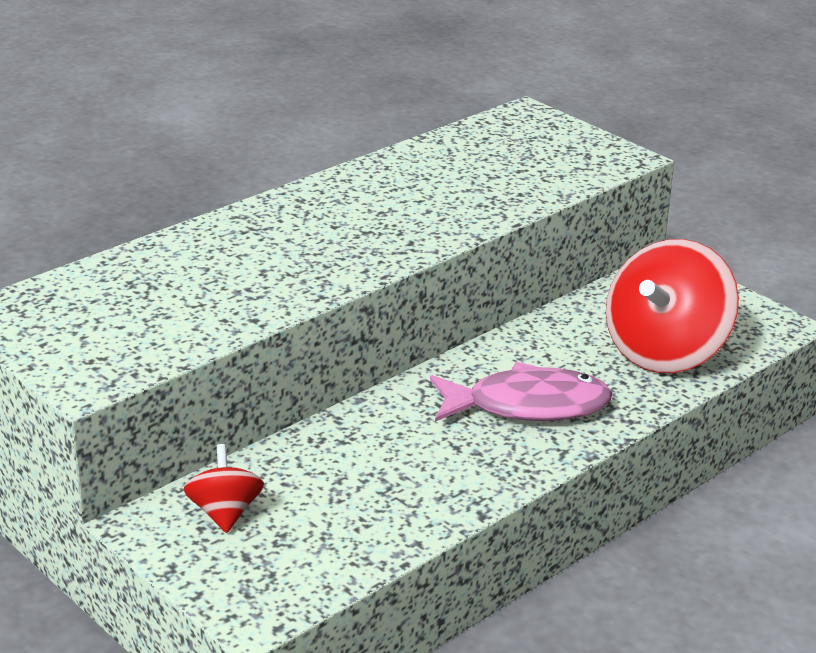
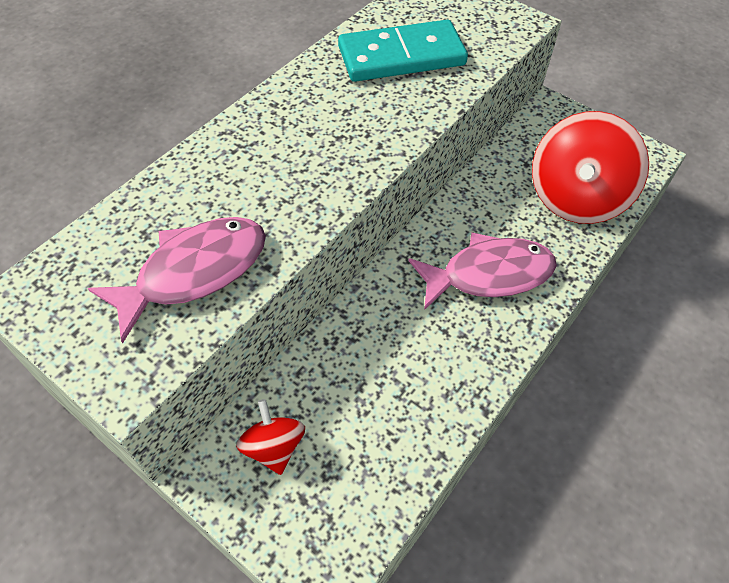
camera: 10 degrees left, 25 degrees up
none -> pink fish [88,217,266,343]
none -> turquoise domino [338,20,468,82]

